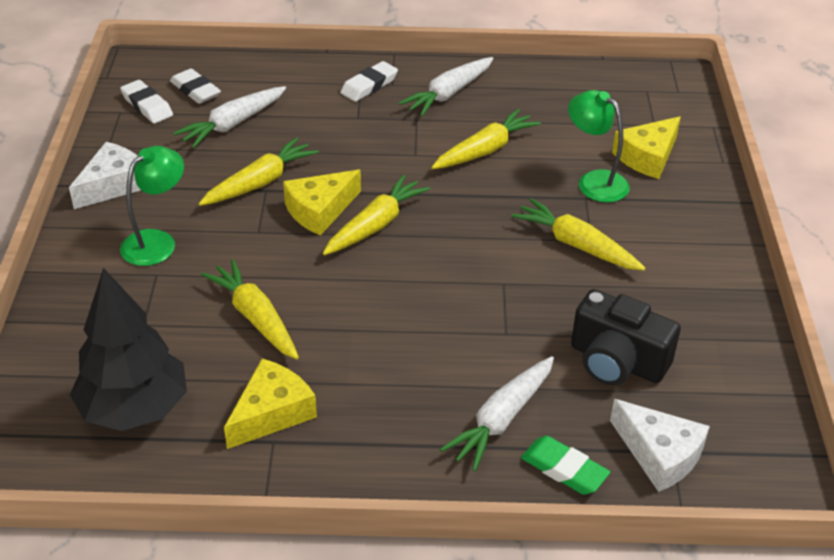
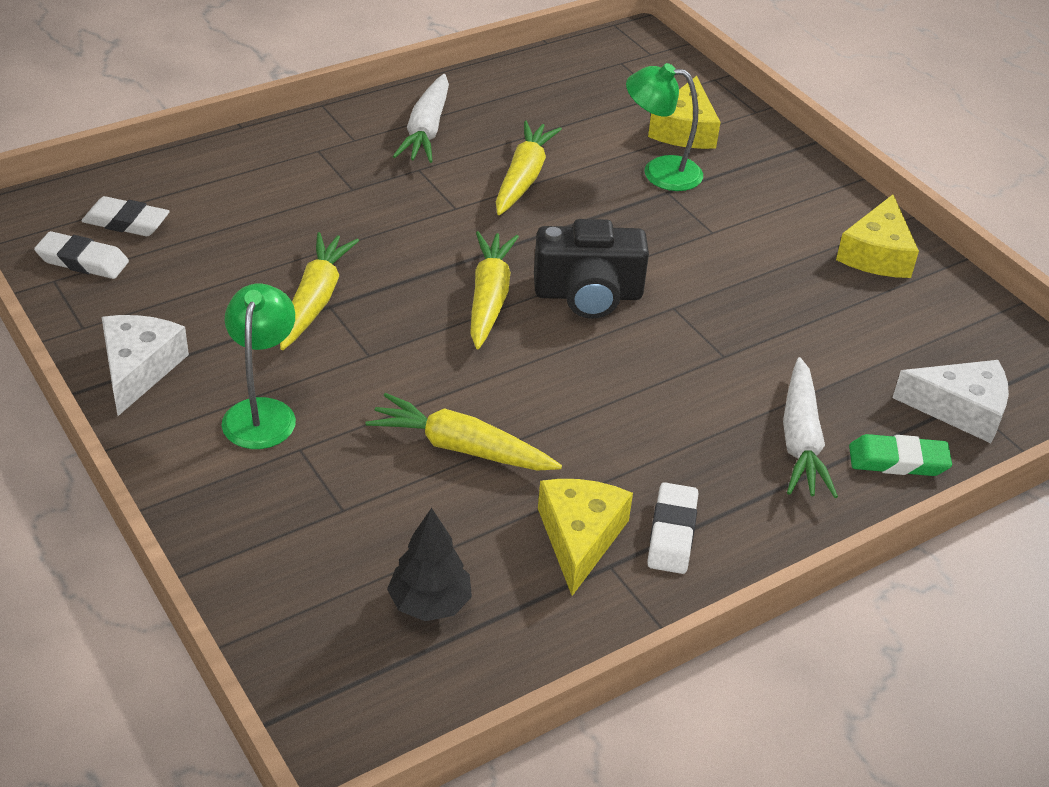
camera: 35 degrees left, 0 degrees up
black tree [70,268,187,431] -> black tree [387,508,472,621], size x0.57
white carrot [173,86,286,148] -> none
yellow cheese [283,170,361,236] -> yellow cheese moved to [836,195,919,278]
white eraser [340,61,398,102] -> white eraser moved to [647,482,698,574]
yellow carrot [512,198,646,271] -> none
black camera [571,289,681,386] -> black camera moved to [534,219,649,319]

